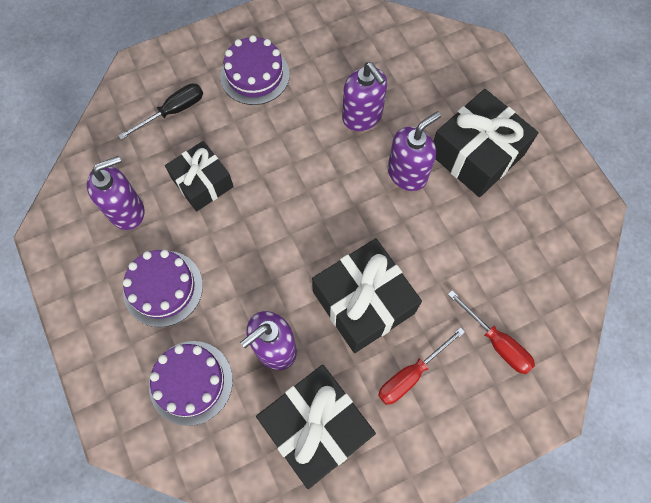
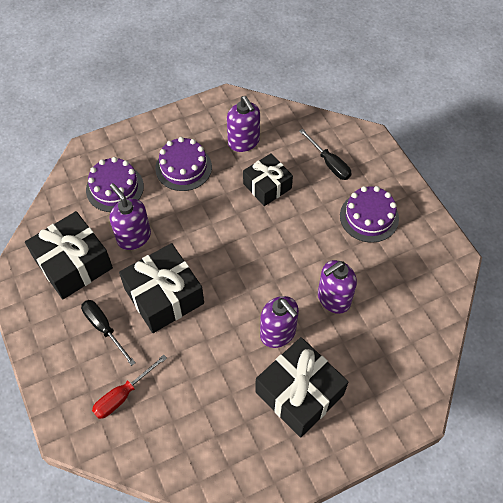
camera: 90 degrees right, 10 degrees down
red screwdriver [378,327,465,405] -> black screwdriver [81,300,136,366]

